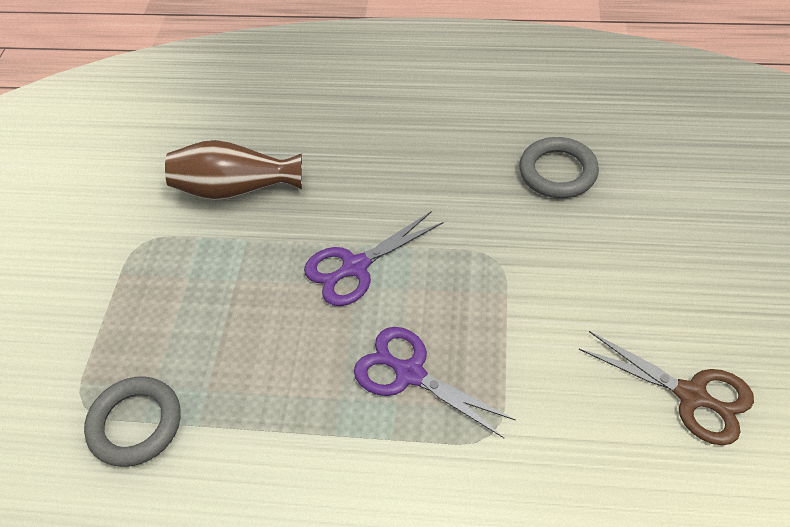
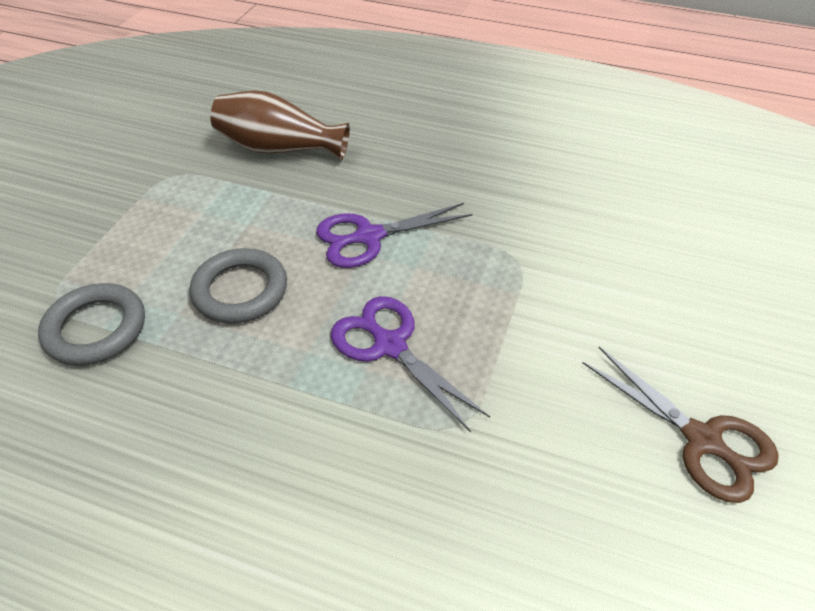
camera: 10 degrees right, 5 degrees down
grey ring [519,137,599,198] -> grey ring moved to [190,248,287,324]

